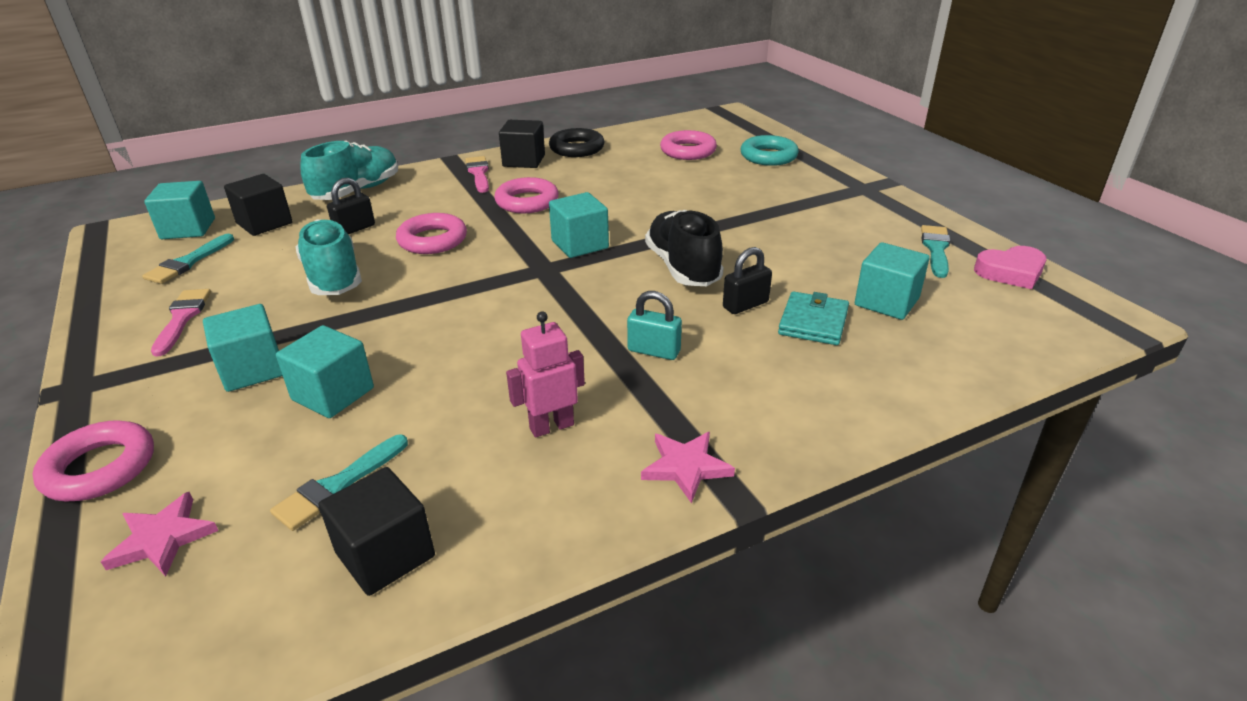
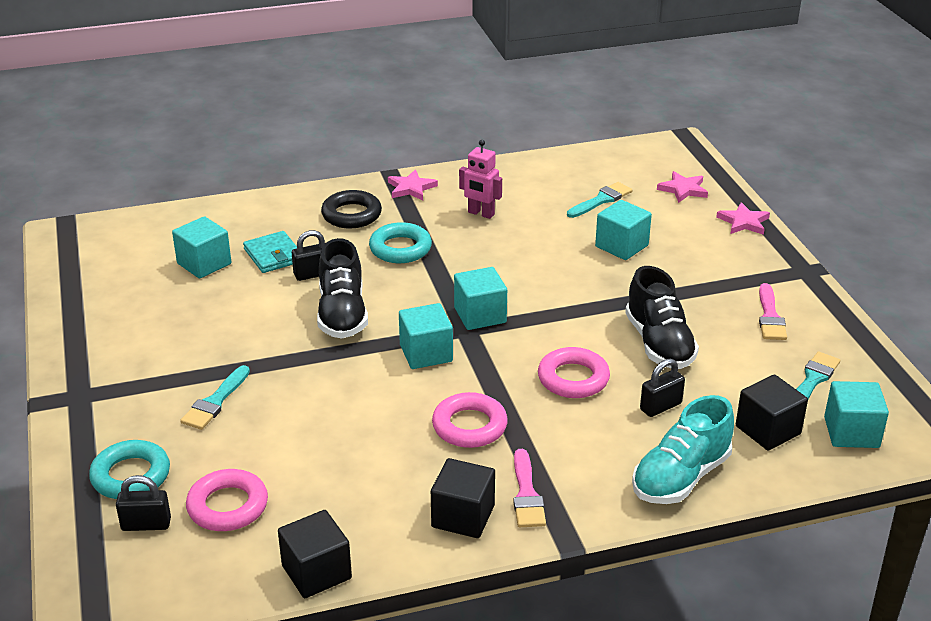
camera: 170 degrees left, 0 degrees up
pink ring [32,420,154,502] -> pink star [716,202,770,235]
turquoise cube [203,304,283,392] -> turquoise cube moved to [454,267,507,330]
turquoise shoe [296,219,362,295] -> black shoe [625,266,699,369]
black cube [319,467,435,596] -> black cube moved to [278,510,352,598]
pink robot [506,311,585,438] -> pink robot turned 45 degrees clockwise [459,140,502,219]
black ring [549,128,605,157] -> black ring moved to [321,190,382,228]
turquoise padlock [627,291,682,360] -> turquoise ring [369,222,432,263]
turquoise wallet [778,291,849,345] -> turquoise wallet turned 60 degrees counterclockwise [243,231,297,273]
turquoise brush [921,225,950,278] -> turquoise brush moved to [180,365,250,430]
pink heart [974,246,1046,289] -> none
none -> black padlock [116,475,171,531]

